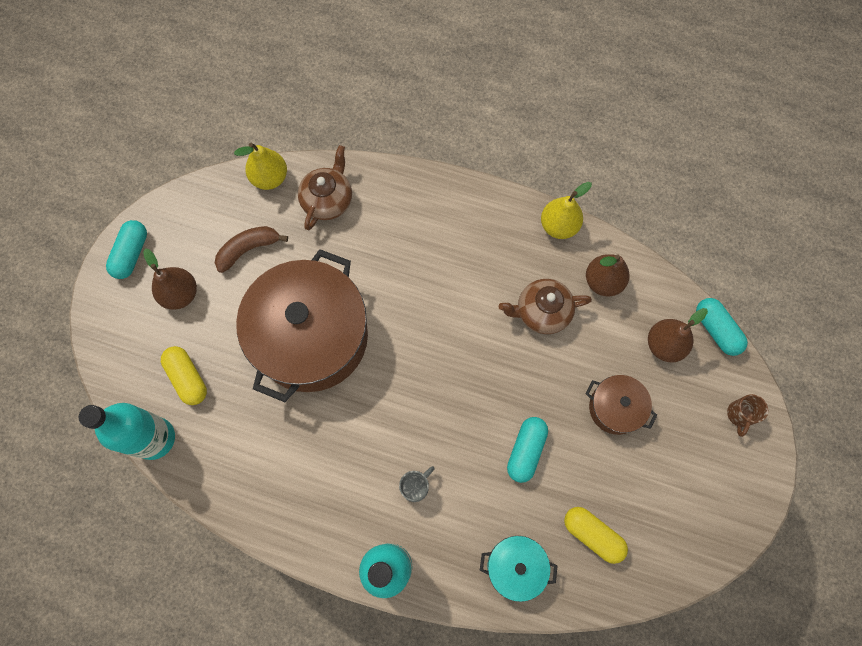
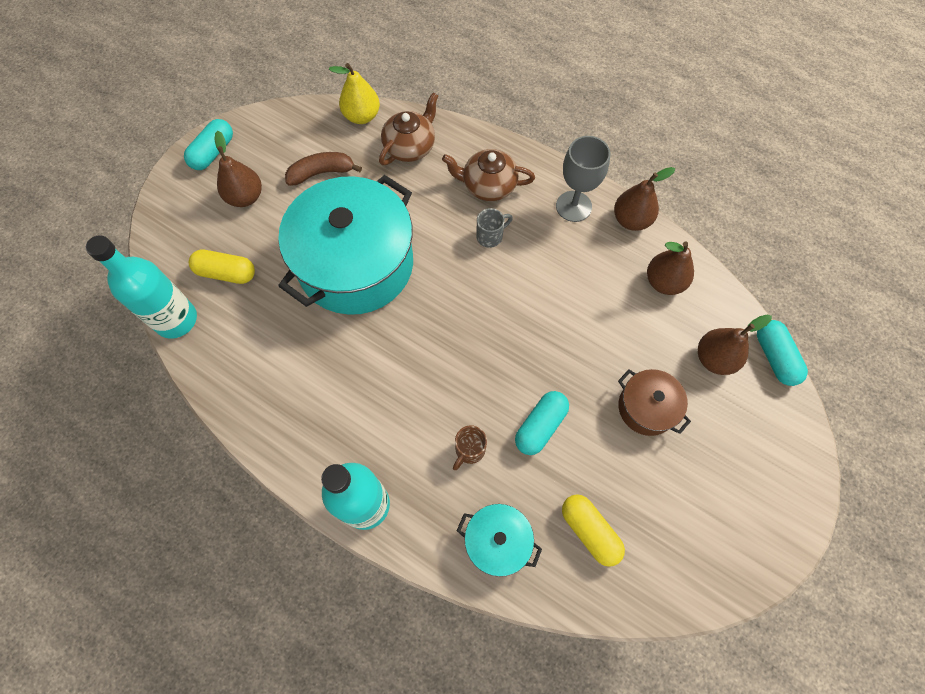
camera: 15 degrees right, 5 degrees down
yellow capsule [161,346,207,405] -> yellow capsule turned 60 degrees counterclockwise [189,249,255,284]
brown pot [236,249,368,402] -> turquoise pot [278,175,413,315]
grey mug [399,466,435,502] -> grey mug moved to [476,208,513,248]
brown teapot [499,279,592,334] -> brown teapot moved to [442,149,535,201]
yellow pear [541,182,592,239] -> brown pear [614,167,675,231]
brown mug [727,394,768,437] -> brown mug moved to [453,426,487,470]
none -> grey goblet [556,136,610,222]

